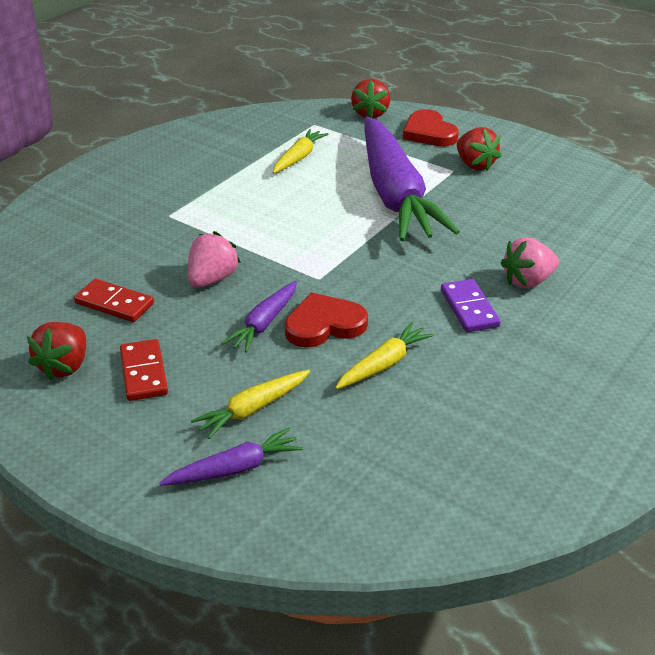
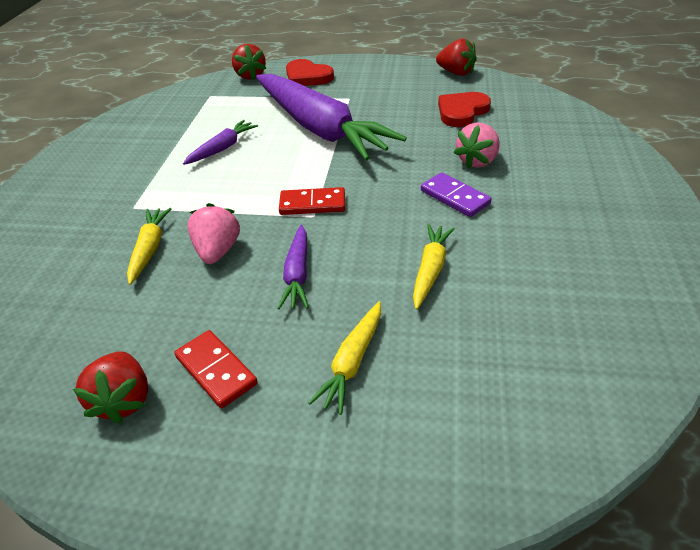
camera: 25 degrees left, 5 degrees up
red domino [74,279,154,322] -> red domino moved to [279,187,345,215]
purple carrot [159,427,303,486] -> purple carrot moved to [183,120,258,165]
yellow carrot [272,129,328,173] -> yellow carrot moved to [127,208,171,285]
red heart [285,293,368,348] -> red heart moved to [438,92,491,127]
red strawberry [457,127,501,171] -> red strawberry moved to [436,38,477,76]

